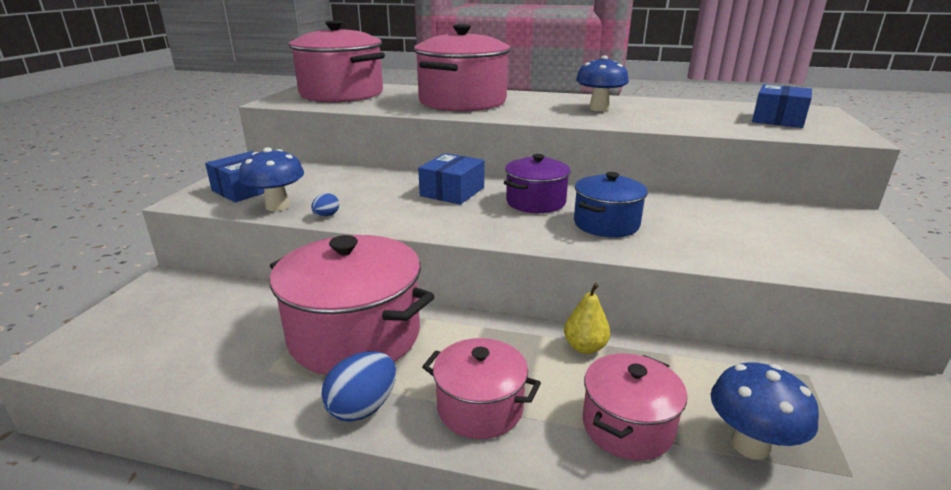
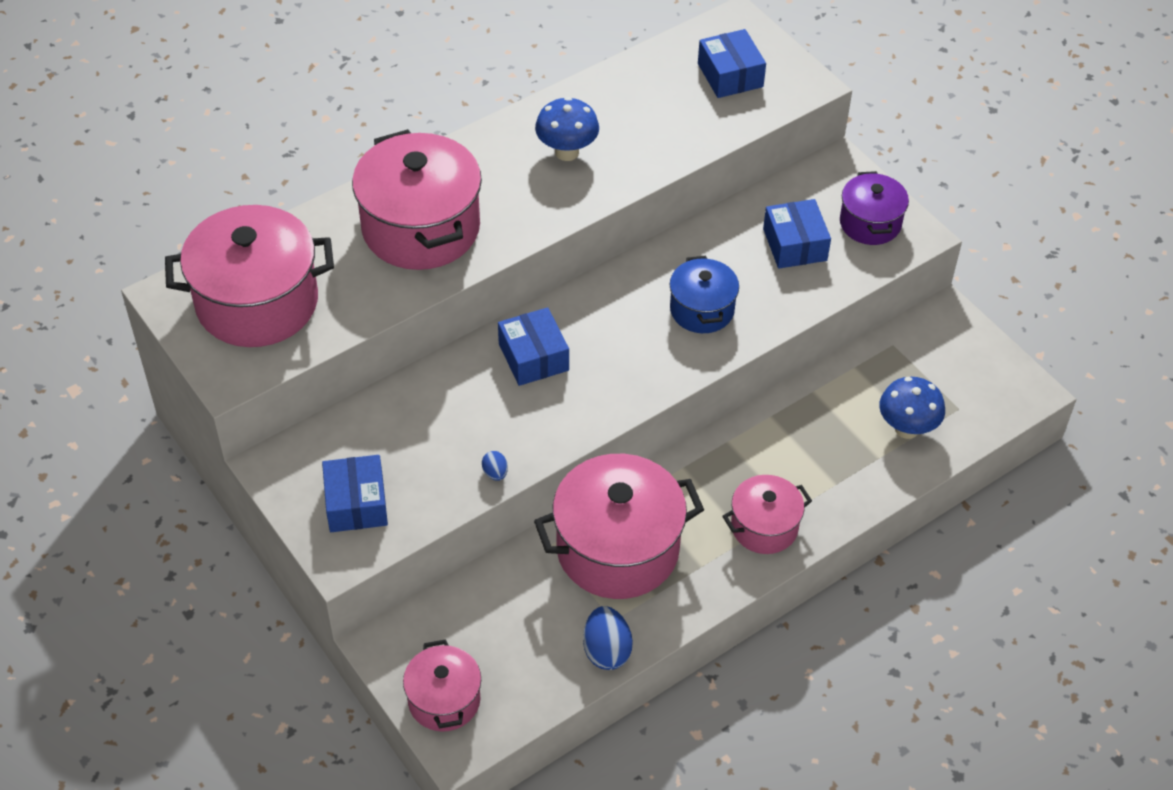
camera: 50 degrees left, 25 degrees up
blue mushroom [239,147,304,211] -> none
blue egg [321,351,396,422] -> blue egg moved to [583,606,633,670]
purple pot [504,154,571,213] -> purple pot moved to [840,171,909,245]
yellow pear [564,283,610,354] -> none
pink pot [583,353,687,461] -> pink pot moved to [403,639,481,732]
none -> blue box [763,199,831,269]

